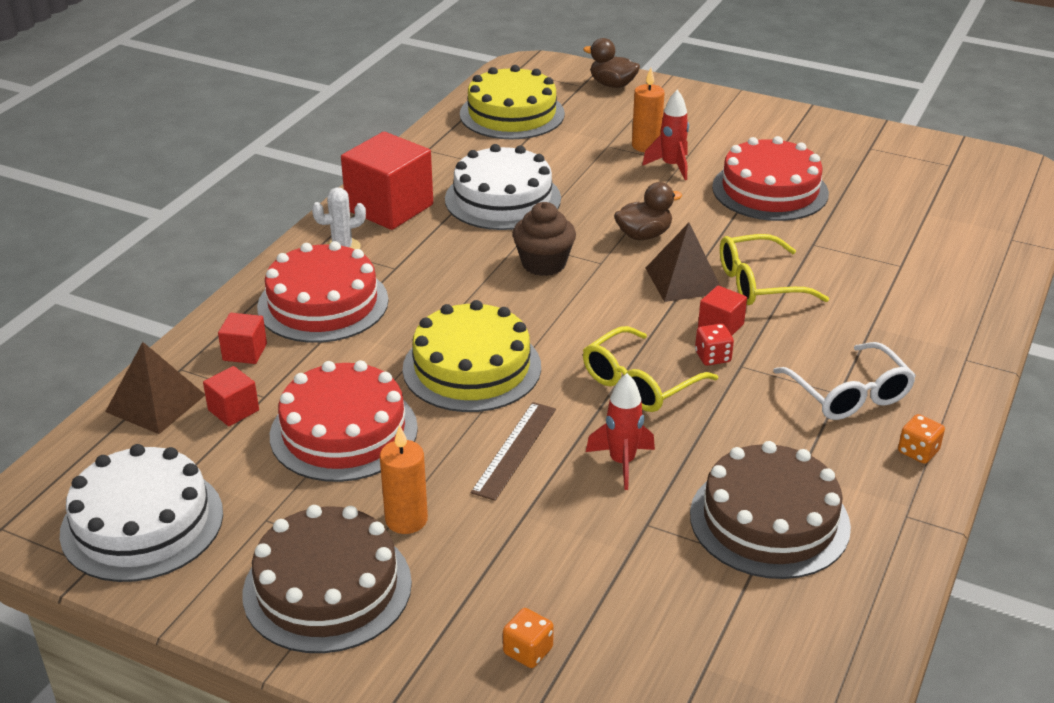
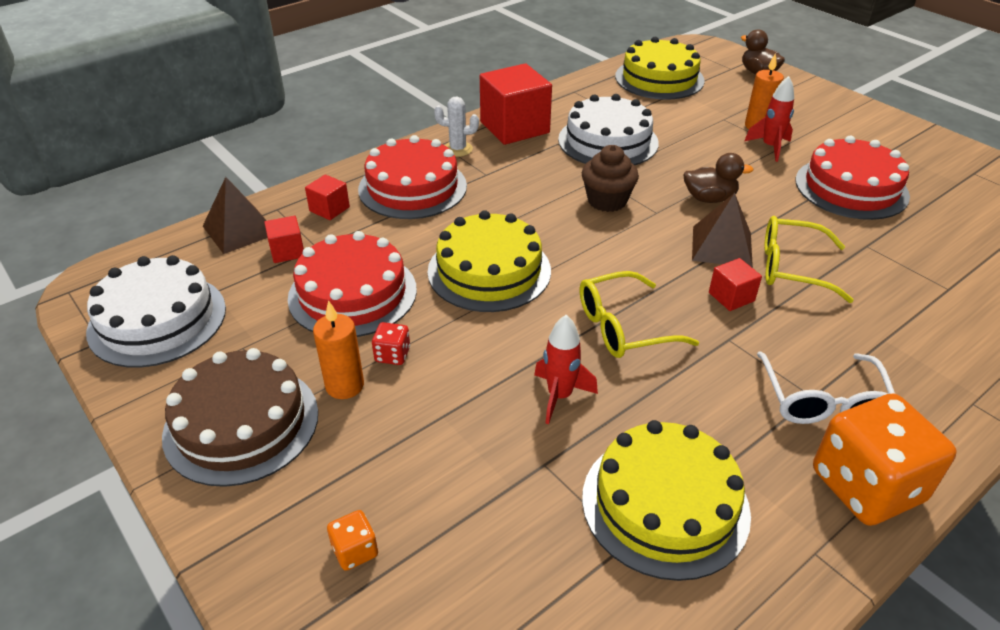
camera: 25 degrees right, 5 degrees up
brown ruler [471,402,556,501] -> none
brown cake [690,441,851,579] -> yellow cake [582,420,751,581]
red dice [695,324,734,366] -> red dice moved to [372,322,410,365]
orange dice [898,414,945,464] -> orange dice [813,393,957,526], size x2.37

